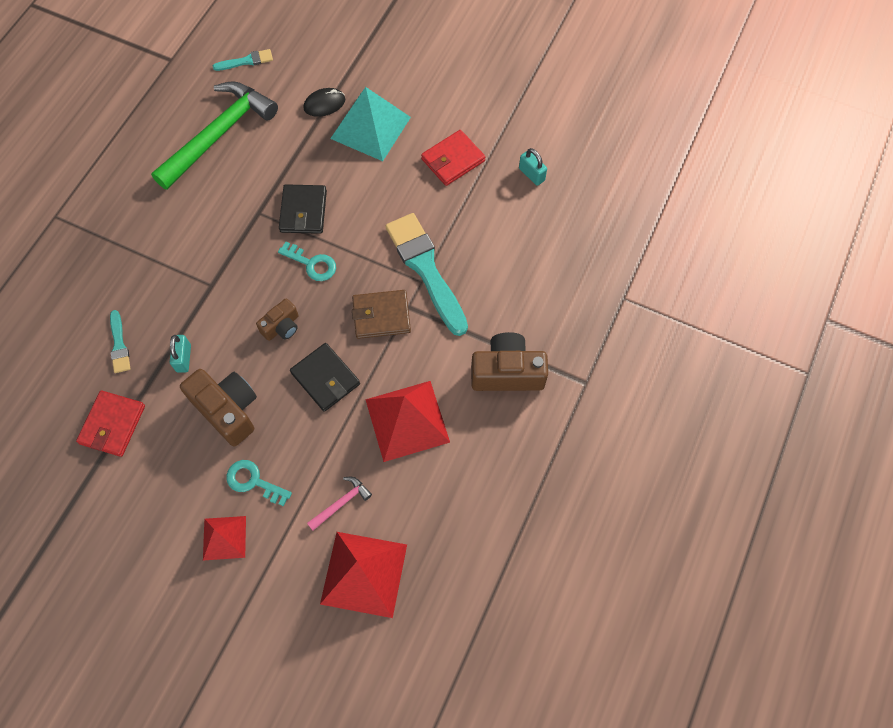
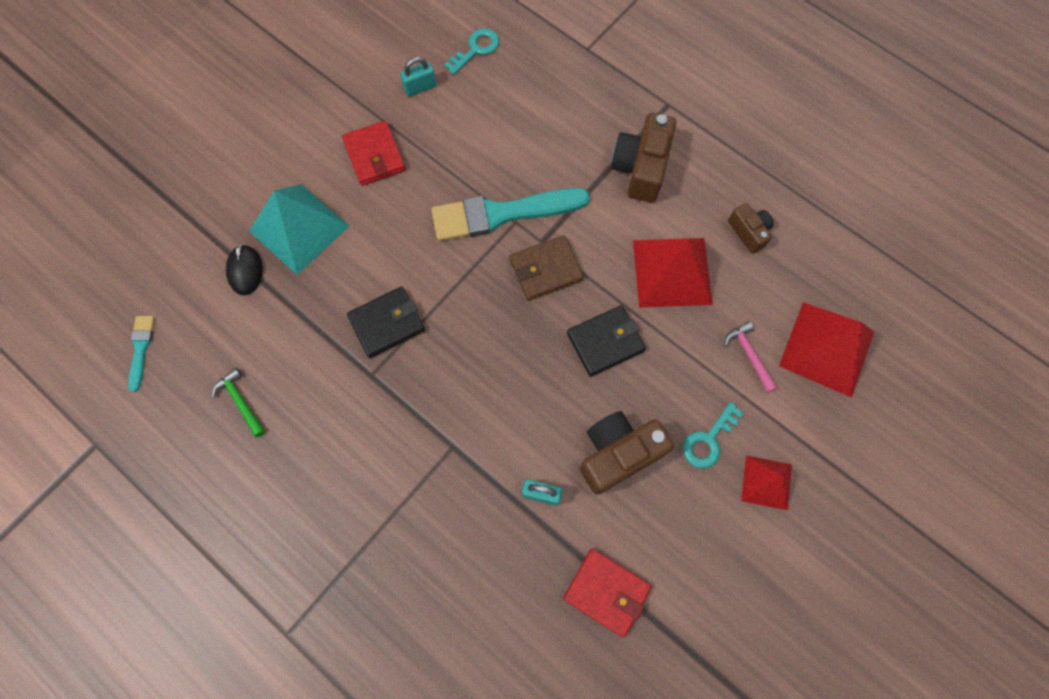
camera: 75 degrees left, 5 degrees up
turquoise brush [110,310,130,373] -> none
green hammer [151,81,278,190] -> green hammer [211,368,265,437], size x0.41
brown camera [256,298,299,341] -> brown camera moved to [728,203,774,254]
turquoise key [278,242,336,281] -> turquoise key moved to [444,28,499,75]
black wallet [279,184,327,234] -> black wallet turned 45 degrees counterclockwise [347,286,425,358]
brown wallet [352,290,411,339] -> brown wallet turned 60 degrees clockwise [509,235,584,301]

